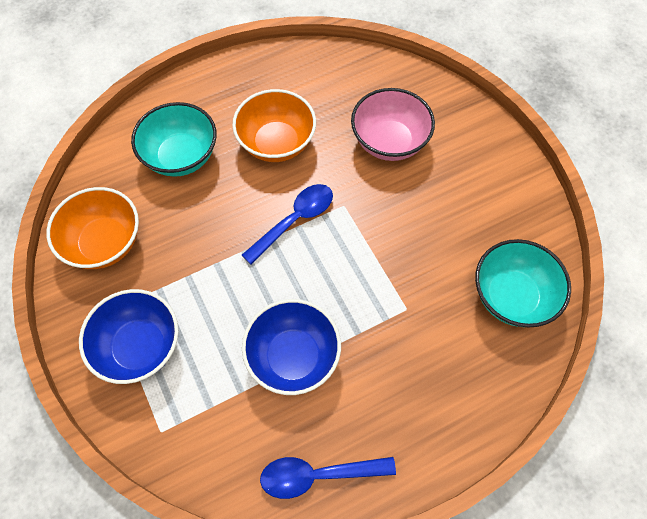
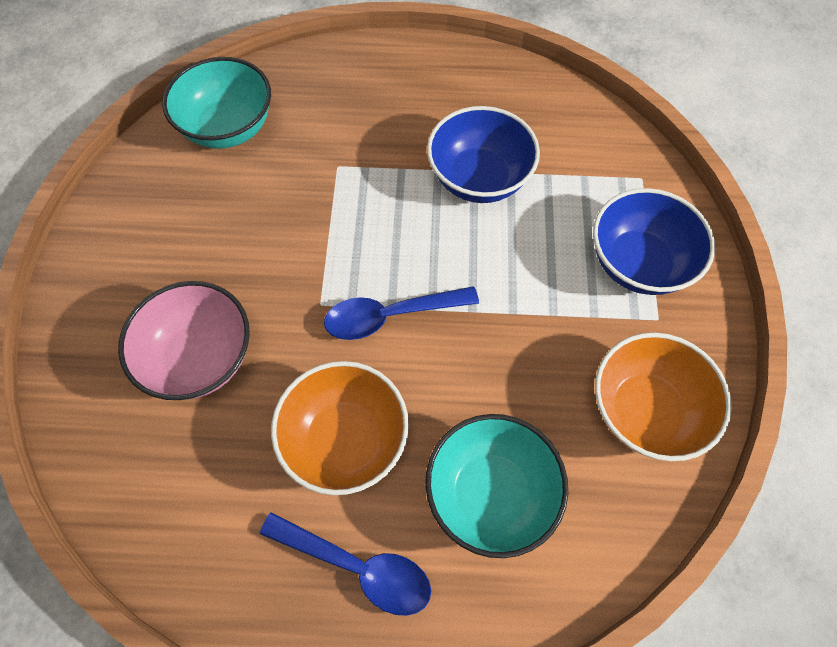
camera: 150 degrees left, 0 degrees up
blue spoon [260,457,396,499] -> blue spoon moved to [260,512,431,616]

